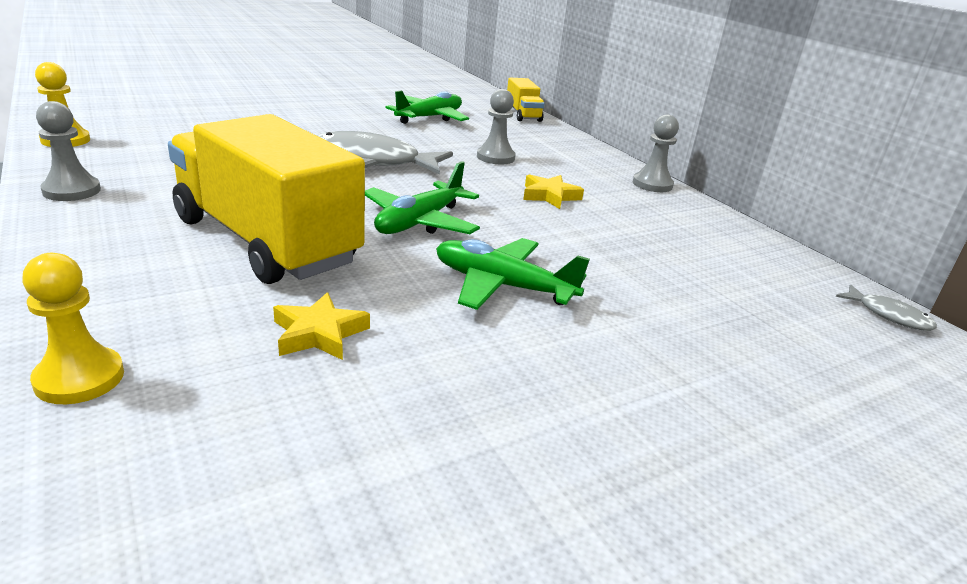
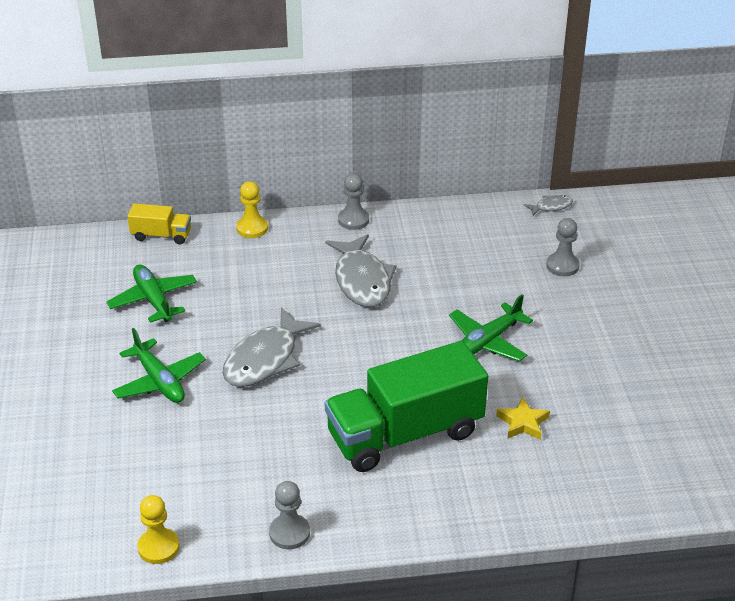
camera: 65 degrees left, 10 degrees up
yellow pawn [22,253,124,404] -> yellow pawn moved to [236,181,268,238]
yellow truck [168,114,365,284] -> green truck [325,341,488,472]
green plane [365,161,480,234] -> green plane moved to [112,328,206,403]
grey pawn [477,89,516,164] -> grey pawn moved to [546,218,580,276]
yellow star [523,174,584,209] -> grey fish [325,234,396,307]

